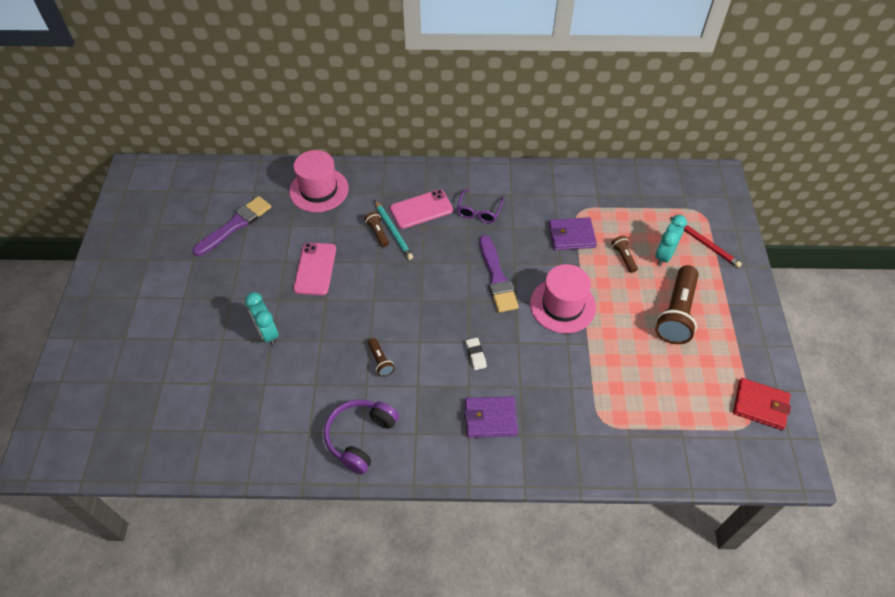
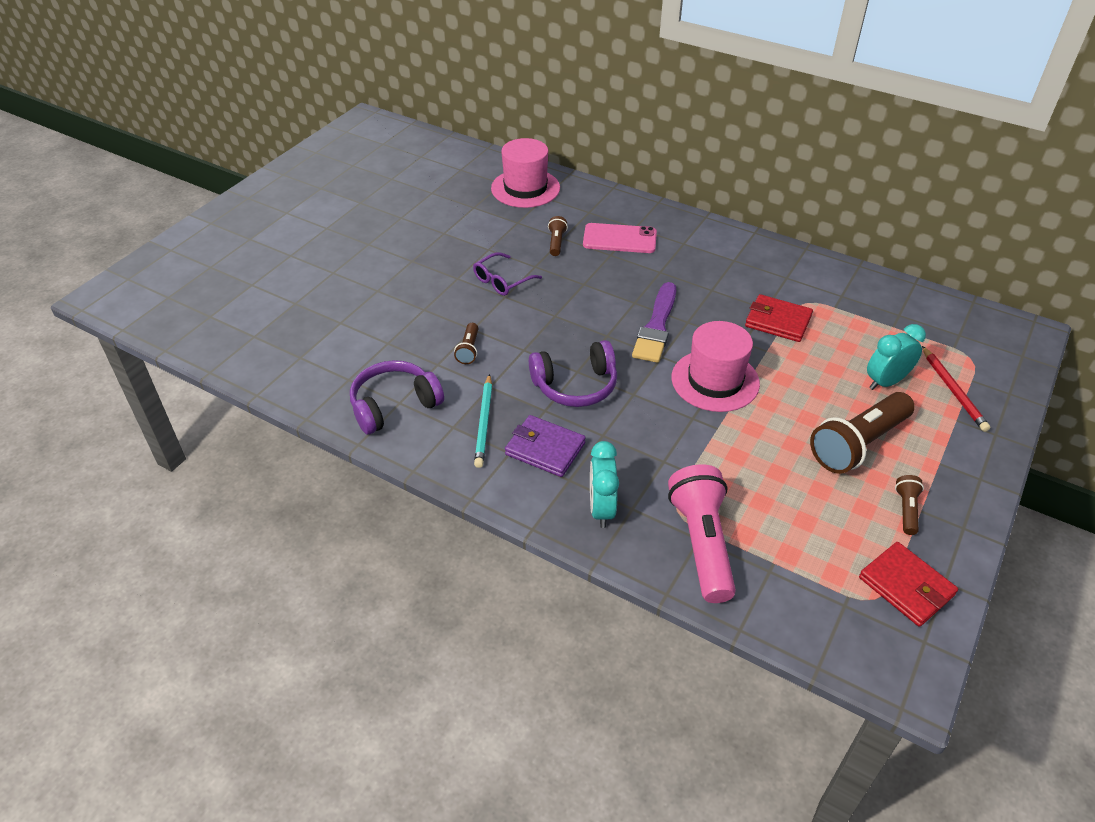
camera: 30 degrees right, 10 degrees down
purple brush [193,196,271,256] -> none
turquoise clock [245,292,279,345] -> turquoise clock moved to [590,441,619,528]
pink phone [293,243,336,295] -> none
turquoise pencil [375,201,413,260] -> turquoise pencil moved to [474,374,492,468]
purple glasses [457,189,504,223] -> purple glasses moved to [473,252,542,296]
white eraser [466,338,487,370] -> purple headphones [529,340,617,407]
purple wallet [549,217,597,250] -> red wallet [745,294,813,342]
brown flashlight [611,236,638,273] -> brown flashlight moved to [895,475,924,535]
none -> pink flashlight [668,464,736,603]

